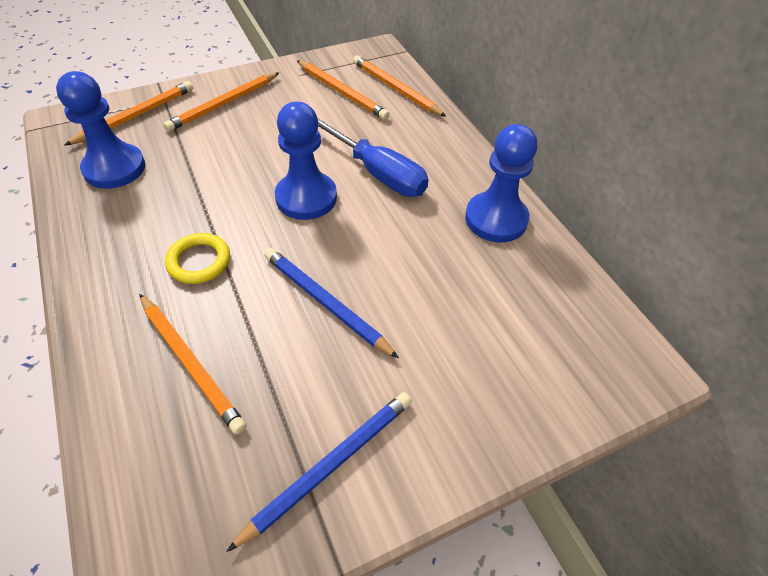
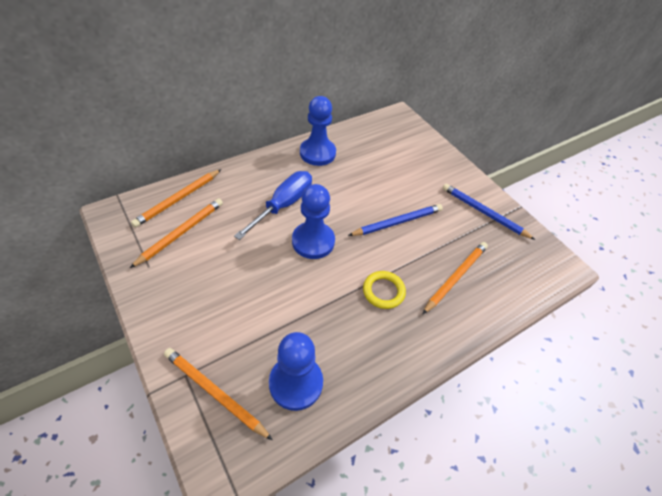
camera: 100 degrees left, 0 degrees up
orange pencil [163,72,279,132] -> none
blue pencil [264,248,399,358] -> blue pencil turned 150 degrees counterclockwise [348,204,443,236]

